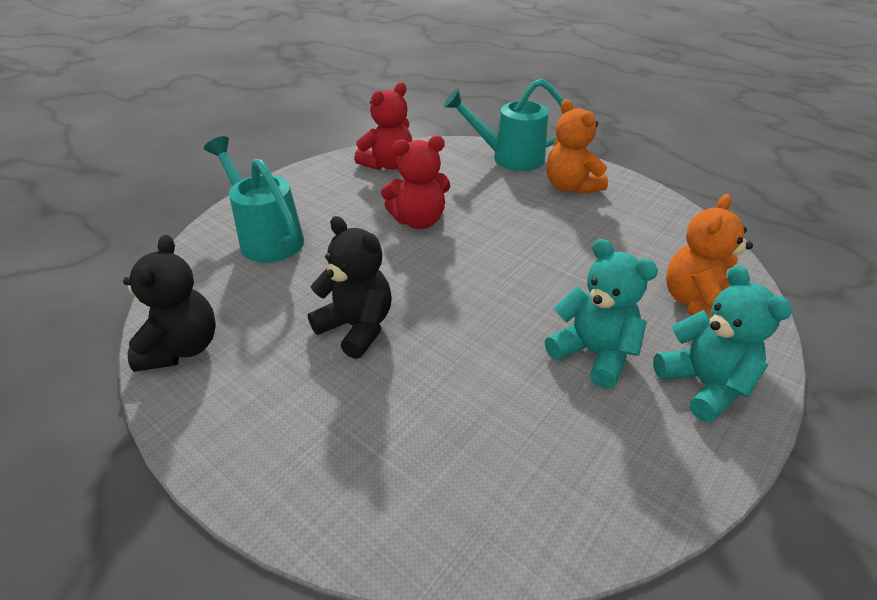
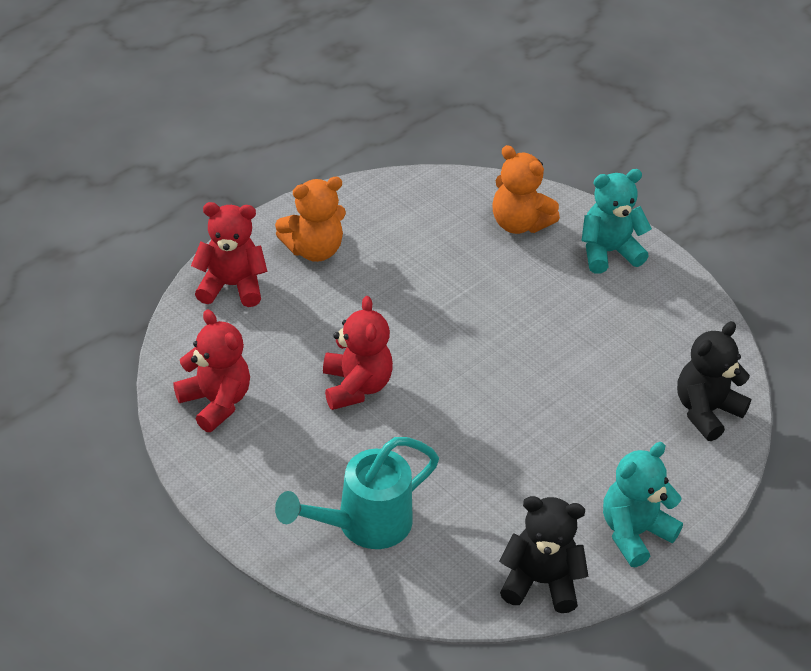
camera: 85 degrees left, 5 degrees up
black teddy bear [308,216,392,359] -> black teddy bear moved to [677,321,751,441]
turquoise watering can [444,79,564,171] -> red teddy bear [191,202,268,307]
turquoise teddy bear [545,239,658,388] -> turquoise teddy bear moved to [603,442,683,567]

